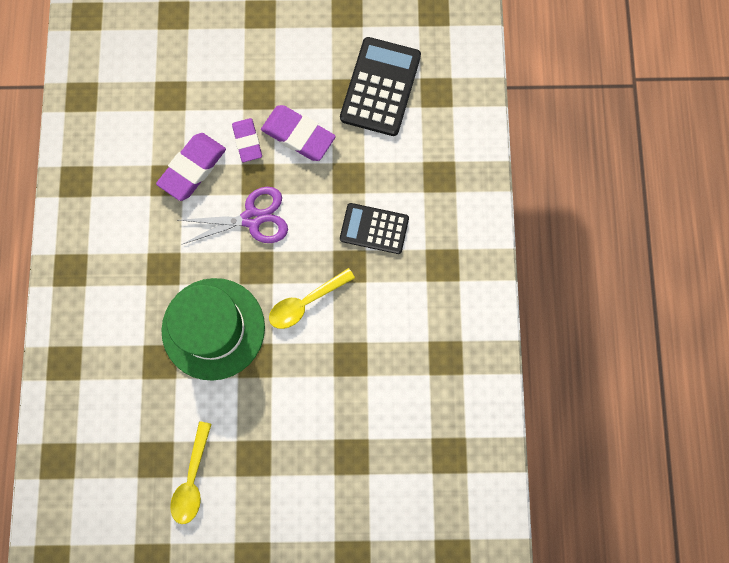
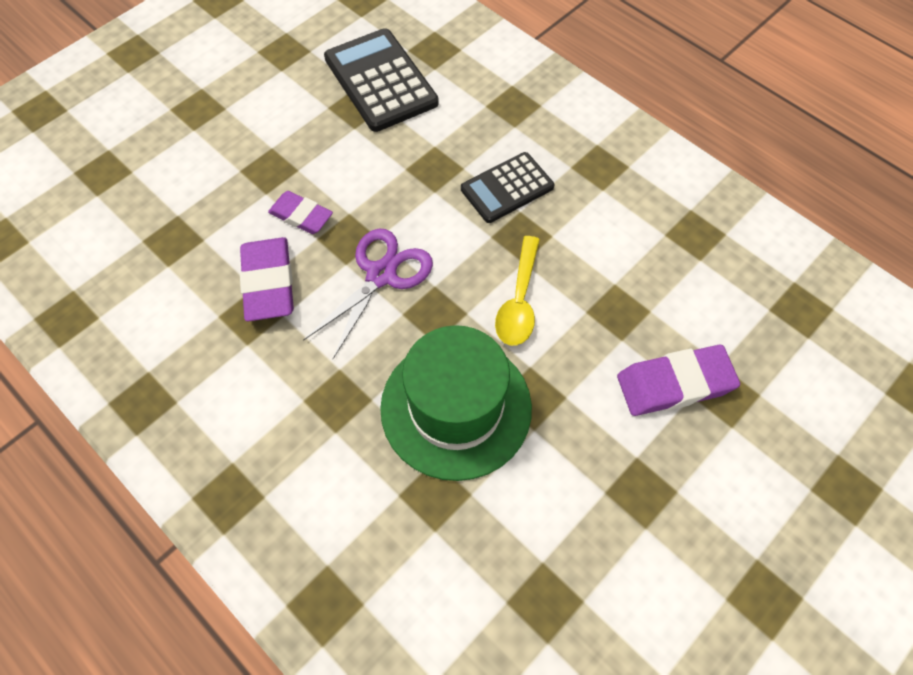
camera: 45 degrees left, 15 degrees down
yellow spoon [170,421,211,524] -> none
purple eraser [261,105,336,161] -> purple eraser moved to [617,345,740,416]

